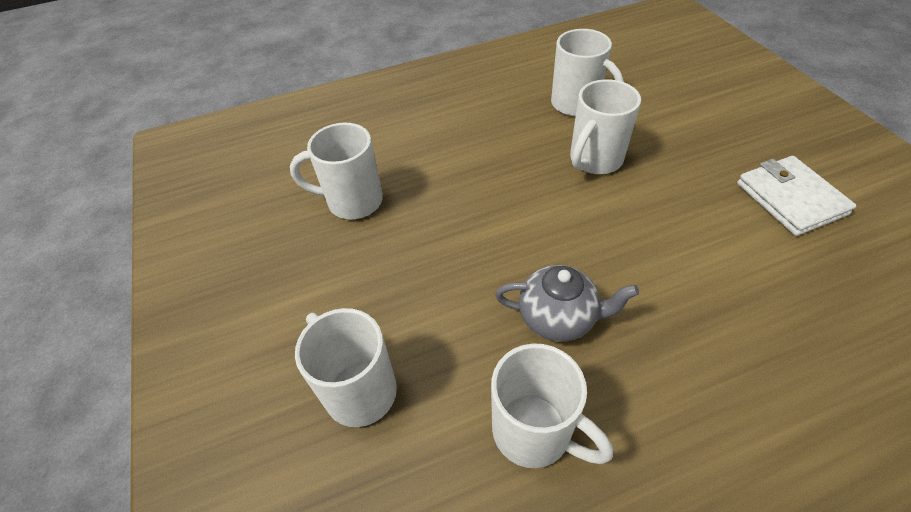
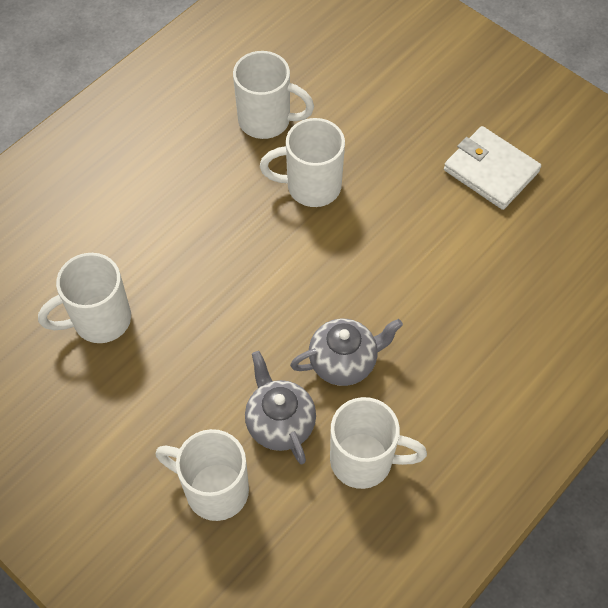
camera: 30 degrees left, 10 degrees up
white mug [570,79,641,174] -> white mug turned 75 degrees clockwise [260,118,345,207]
none -> grey teapot [245,351,316,464]

